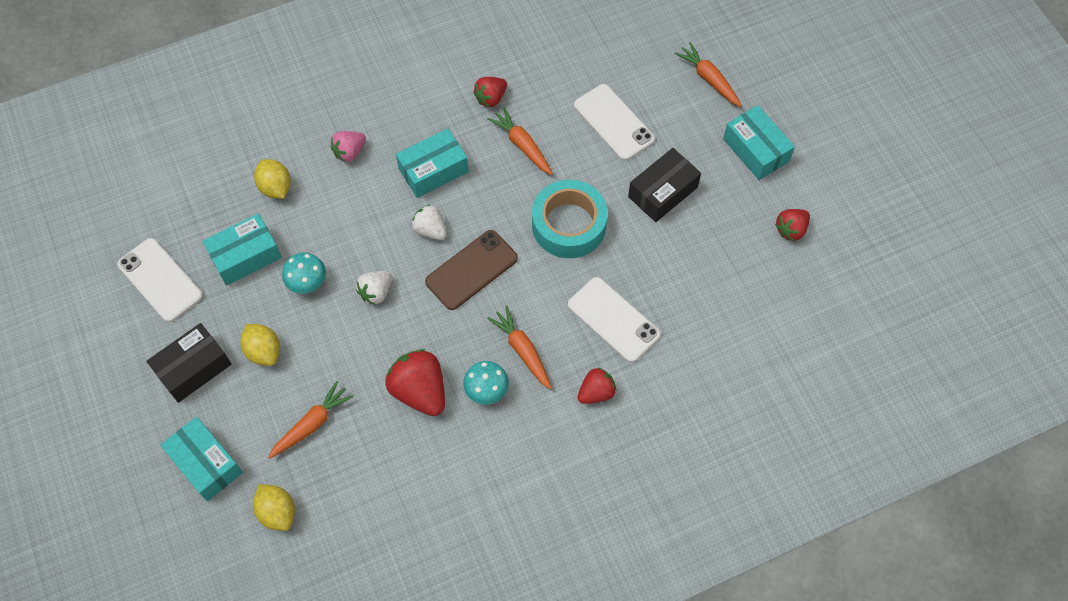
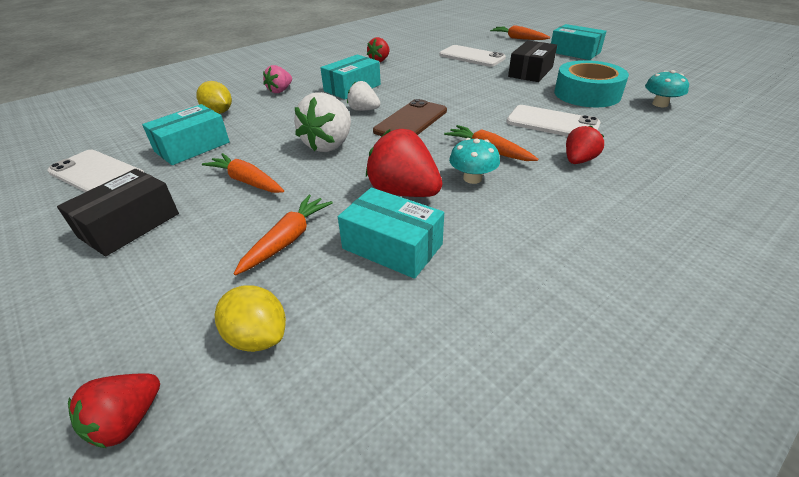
camera: 15 degrees left, 25 degrees down
turquoise box [160,417,243,501] -> turquoise box moved to [338,188,444,279]
yellow lemon [240,324,280,366] -> none
turquoise mushroom [282,253,326,294] -> turquoise mushroom moved to [645,70,689,107]
white strawberry [356,271,392,305] -> white strawberry [294,92,351,152], size x1.68
orange carrot [487,107,553,175] -> orange carrot moved to [202,153,284,193]
turquoise tape [532,180,608,258] -> turquoise tape moved to [554,60,629,107]
red strawberry [775,209,810,241] -> red strawberry moved to [68,373,160,448]

